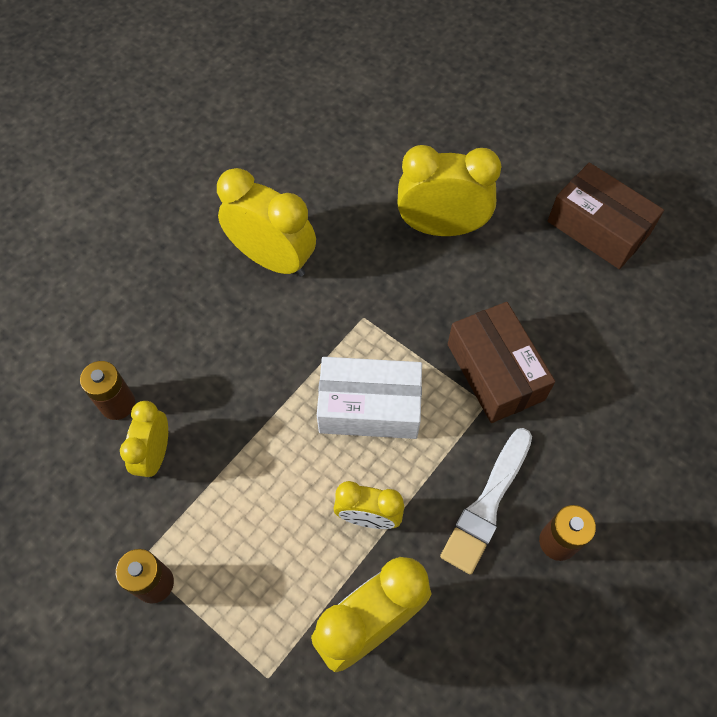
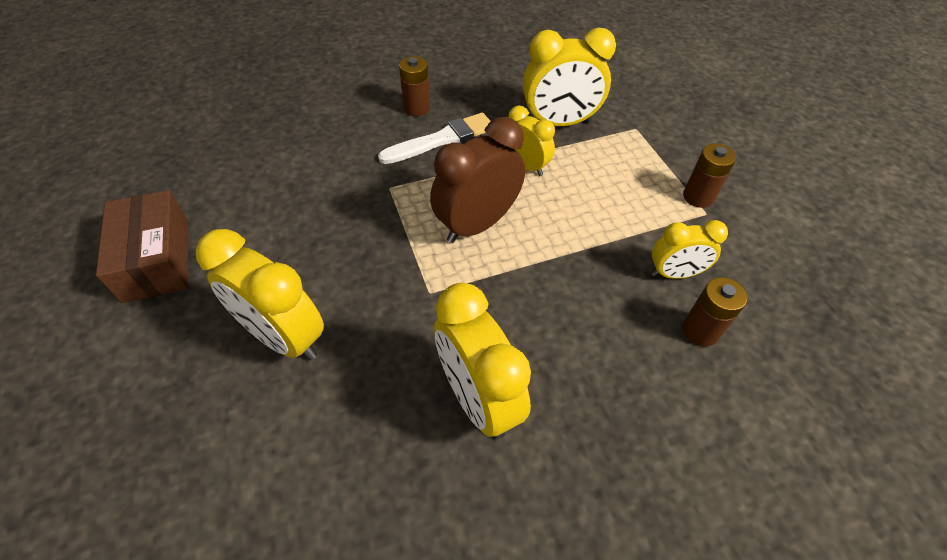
camera: 150 degrees left, 10 degrees down
yellow clock [120,401,168,479] -> yellow clock turned 45 degrees clockwise [652,220,728,279]
white box [317,357,422,439] -> brown clock [430,117,525,243]
brown box [448,302,555,423] -> none

